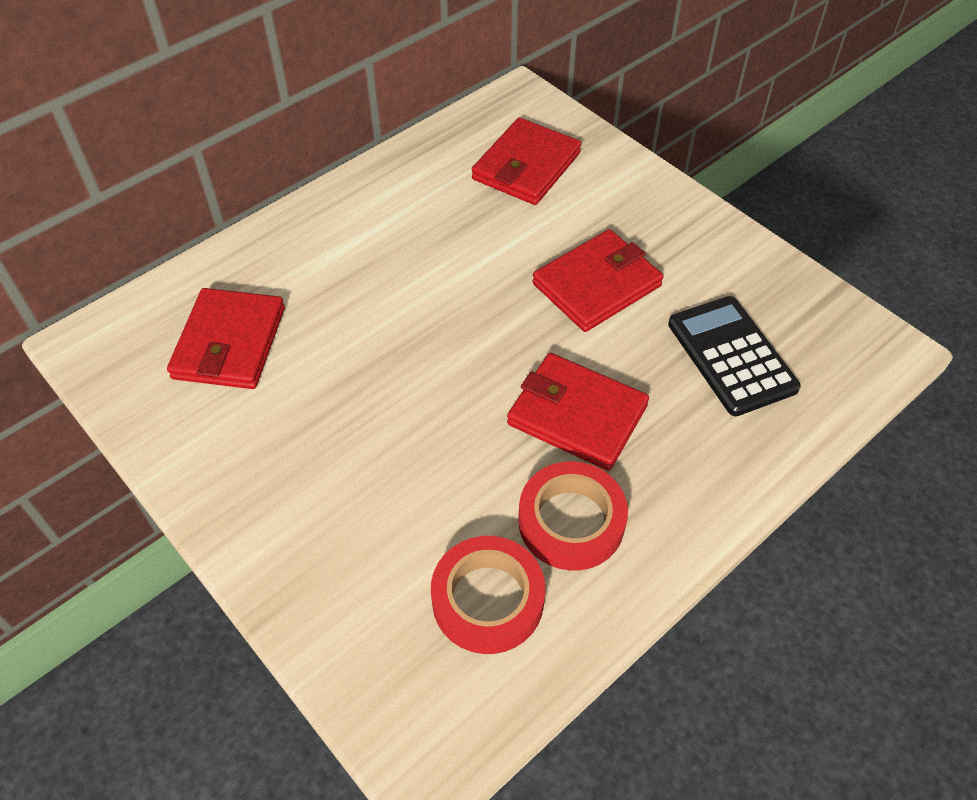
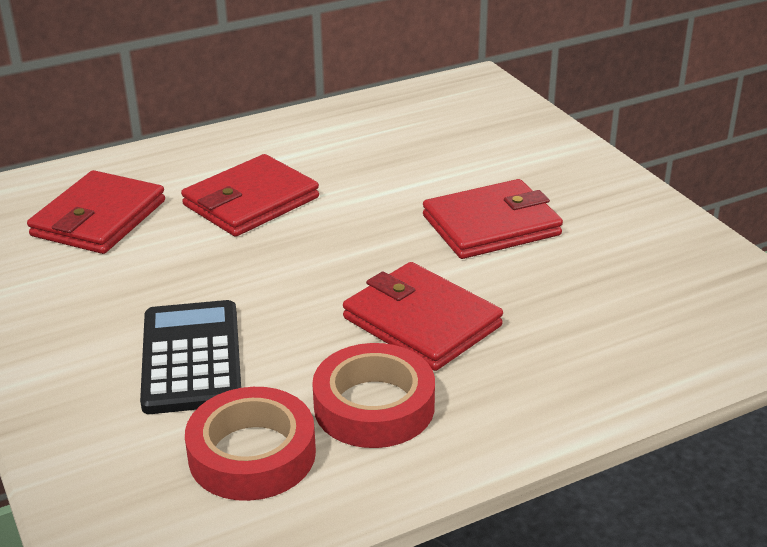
camera: 15 degrees right, 20 degrees down
red wallet [472,118,581,205] -> red wallet moved to [181,154,319,237]
black calculator [668,296,801,416] -> black calculator moved to [140,300,241,414]

